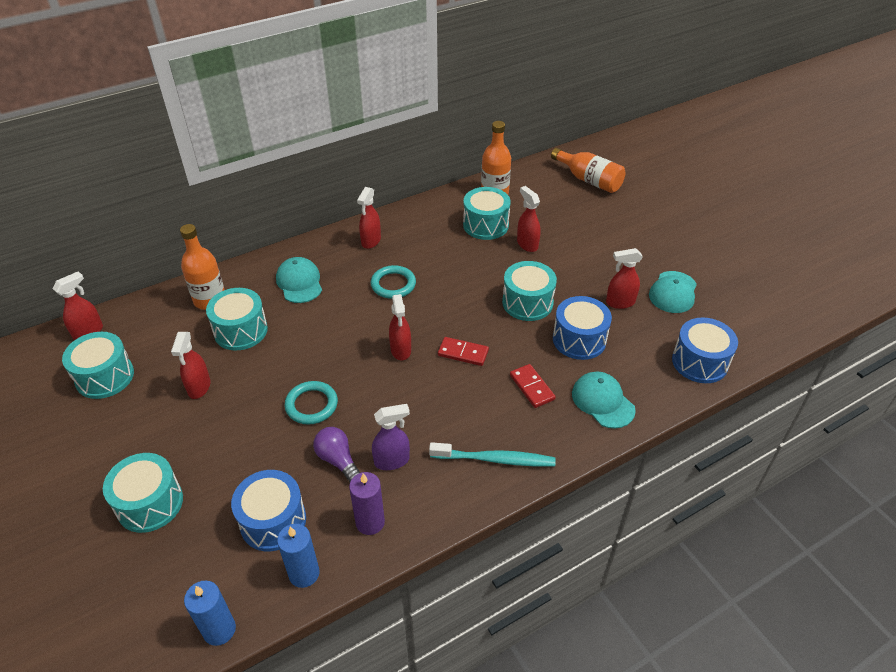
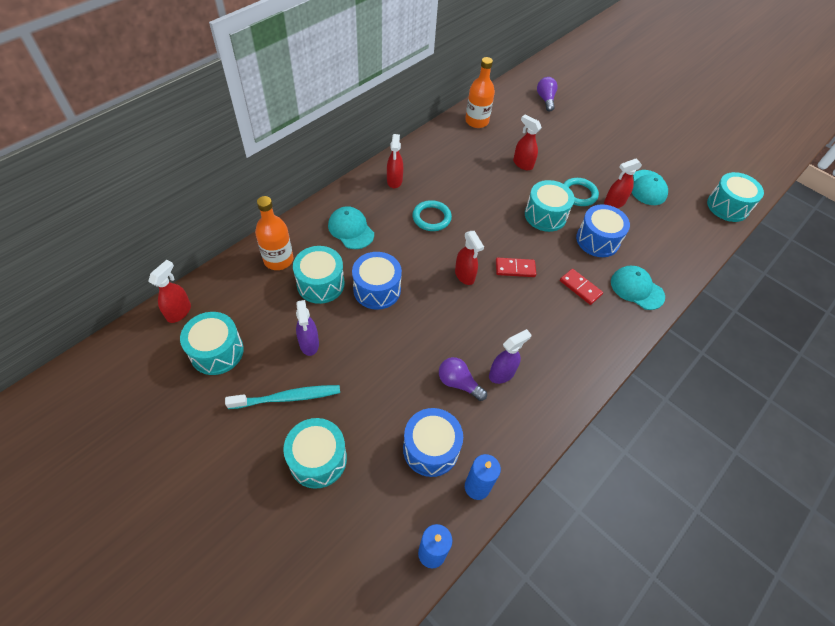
camera: 20 degrees left, 10 degrees up
red spray bottle [171,332,210,399] -> purple spray bottle [296,300,319,356]
turquoise ring [285,381,338,425] -> turquoise ring moved to [563,178,599,206]
purple candle [349,472,385,535] -> none
turquoise toothbrush [429,442,556,467] -> turquoise toothbrush moved to [225,385,340,409]
turquoise drum [463,187,511,240] -> turquoise drum moved to [707,172,764,222]
orange bottle [551,148,625,193] -> purple light bulb [537,77,558,111]
blue drum [672,318,738,383] -> blue drum moved to [352,252,402,310]

